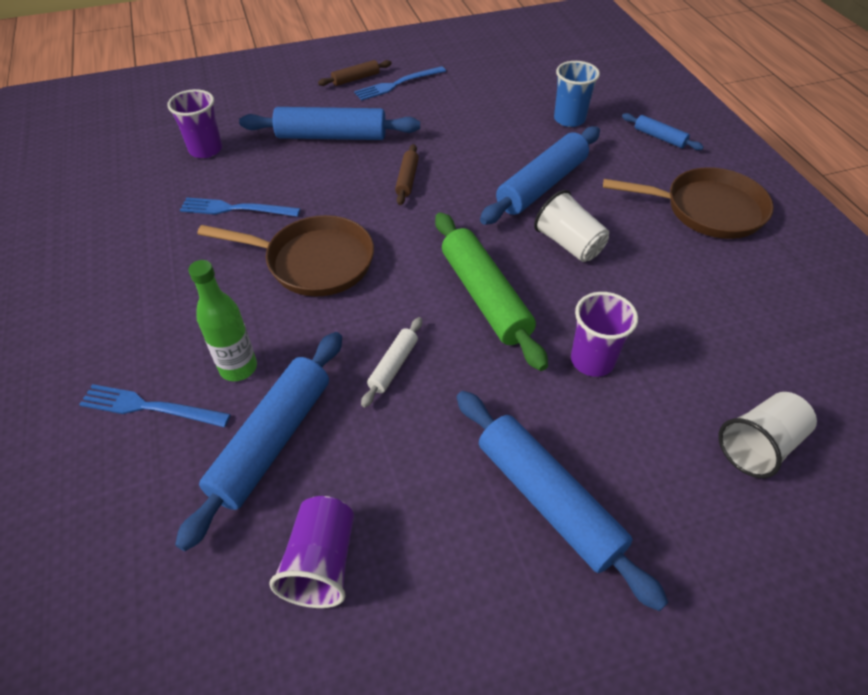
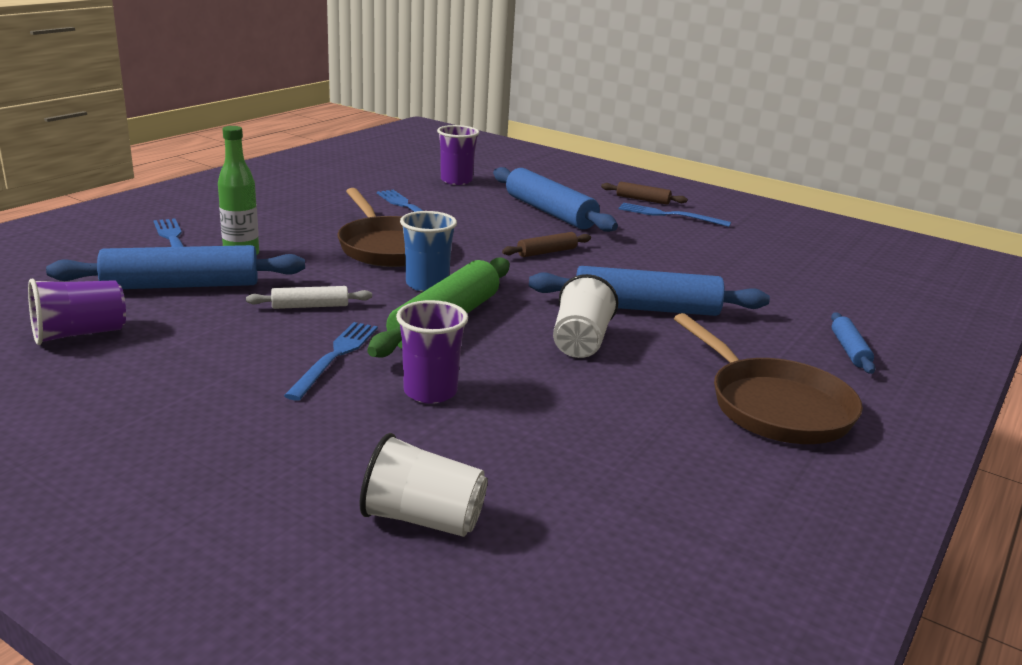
camera: 50 degrees right, 25 degrees down
blue rolling pin [457,391,668,611] -> none
blue cup [554,61,600,127] -> blue cup moved to [400,211,457,292]
none -> blue fork [284,322,378,400]

